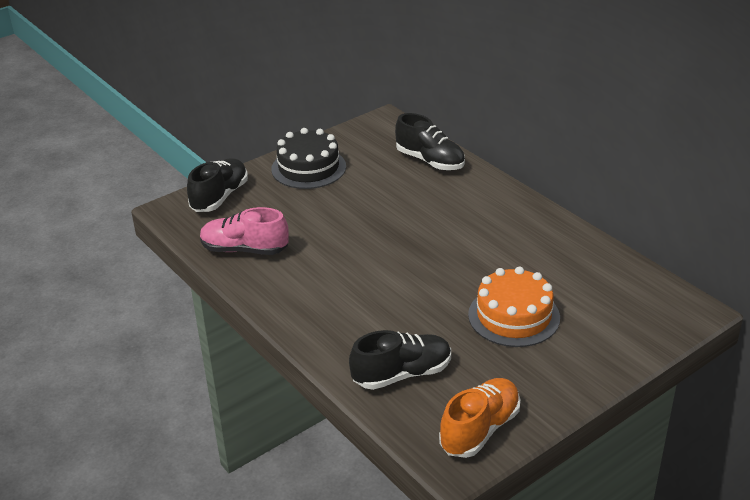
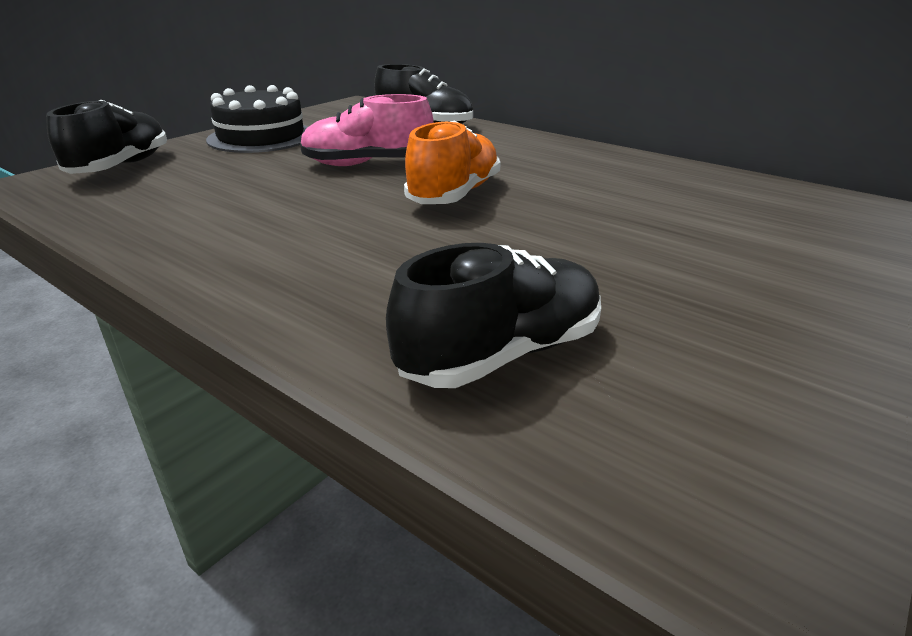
camera: 15 degrees left, 5 degrees down
pink shoe [200,207,289,255] -> pink shoe moved to [300,94,434,166]
orange shoe [439,378,520,458] -> orange shoe moved to [404,120,501,204]
orange cake [468,266,560,347] -> none

